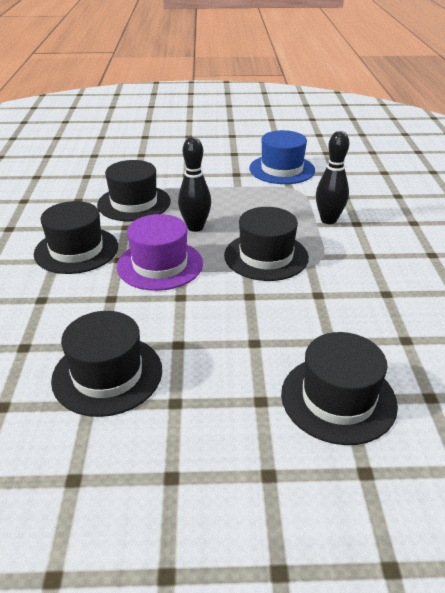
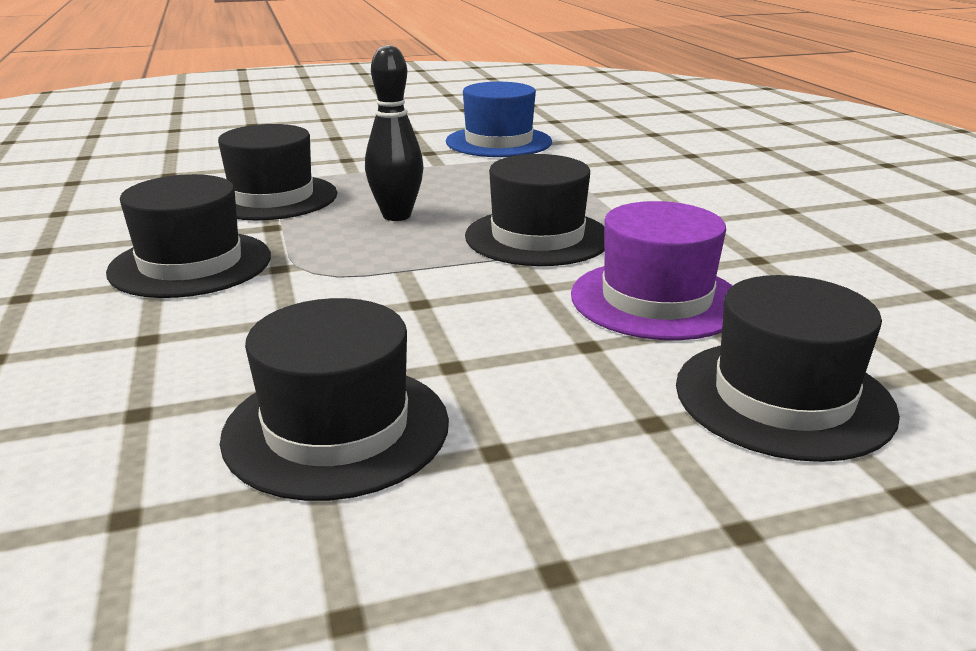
camera: 15 degrees left, 10 degrees down
purple hat [117,214,203,291] -> purple hat moved to [571,201,733,340]
black bowling pin [316,131,349,224] -> none

